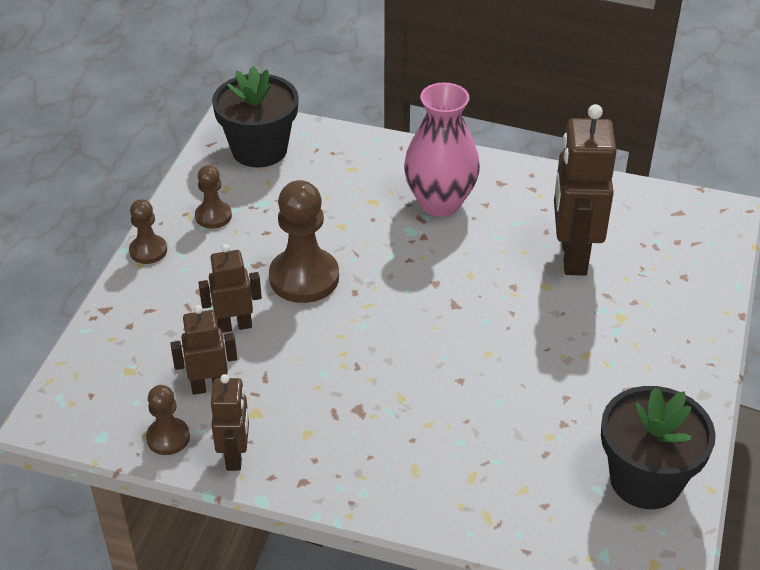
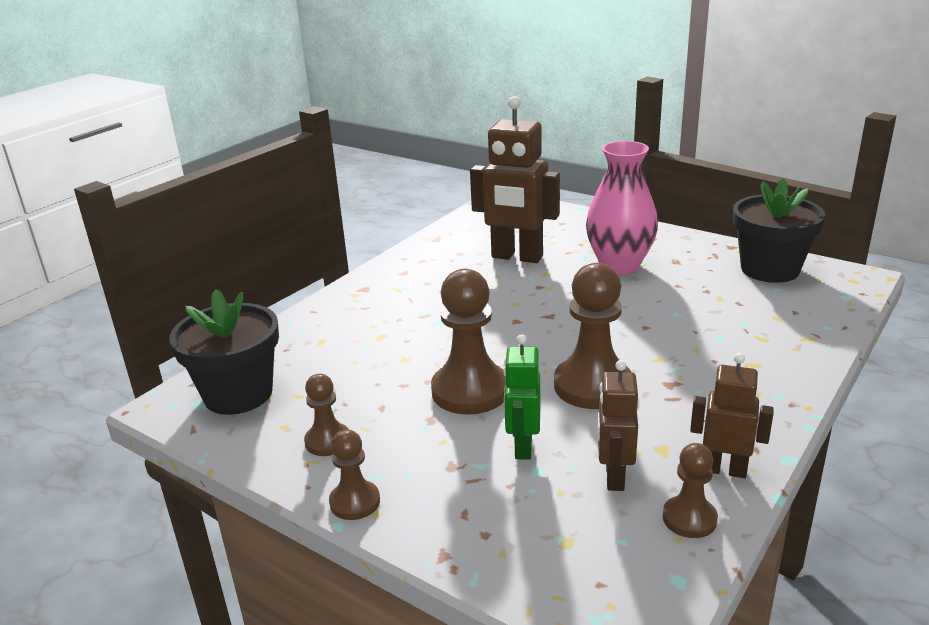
camera: 70 degrees left, 15 degrees down
brown robot [198,244,262,333] -> green robot [503,334,540,460]
pink vase [404,82,480,216] -> pink vase moved to [586,141,658,274]
none -> brown pawn [554,263,631,409]

